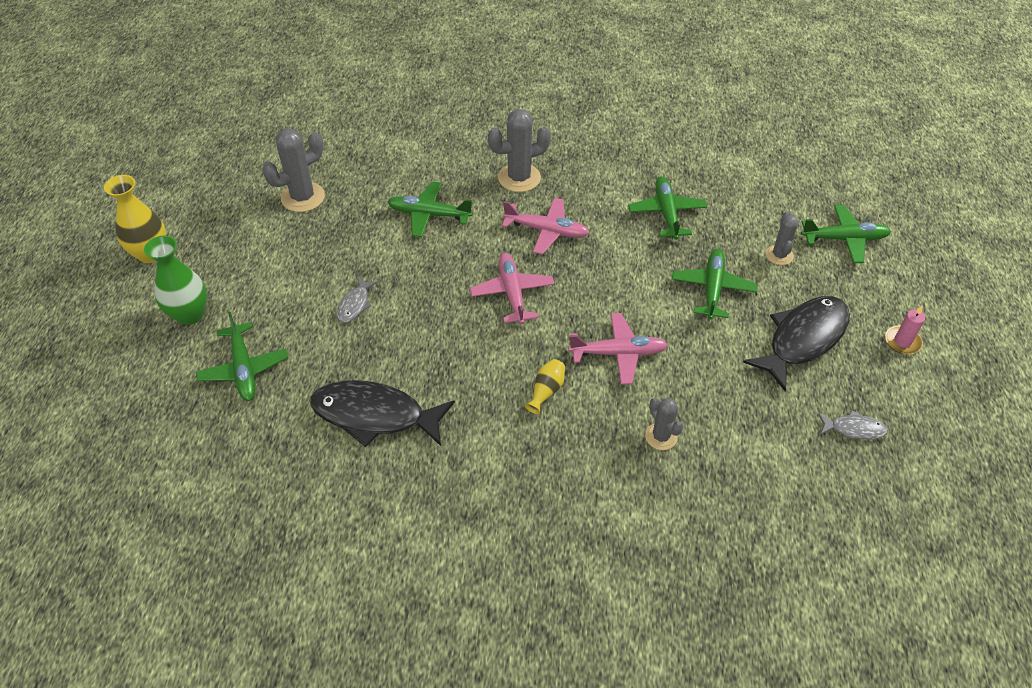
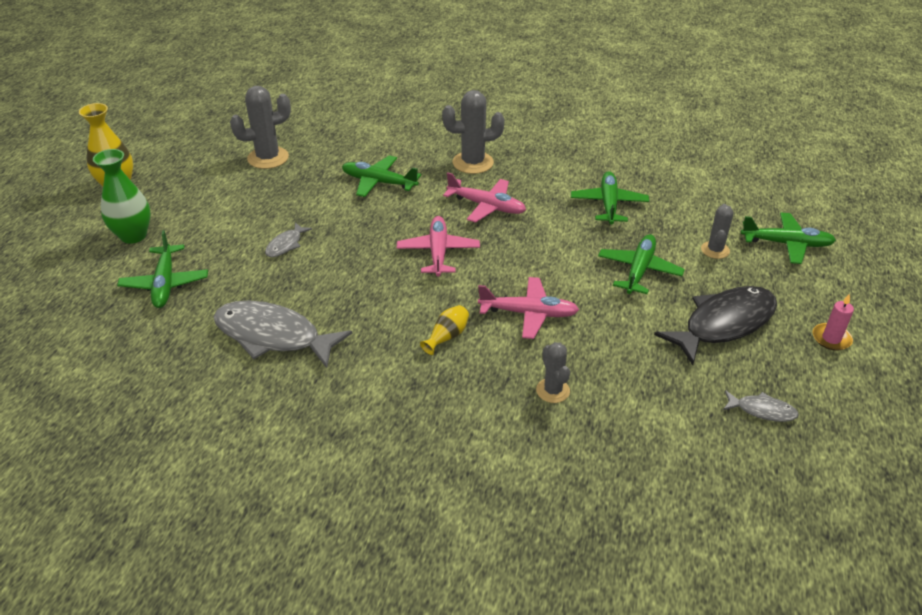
camera: 10 degrees right, 10 degrees down
black fish [310,380,455,447] -> grey fish [214,300,352,368]

